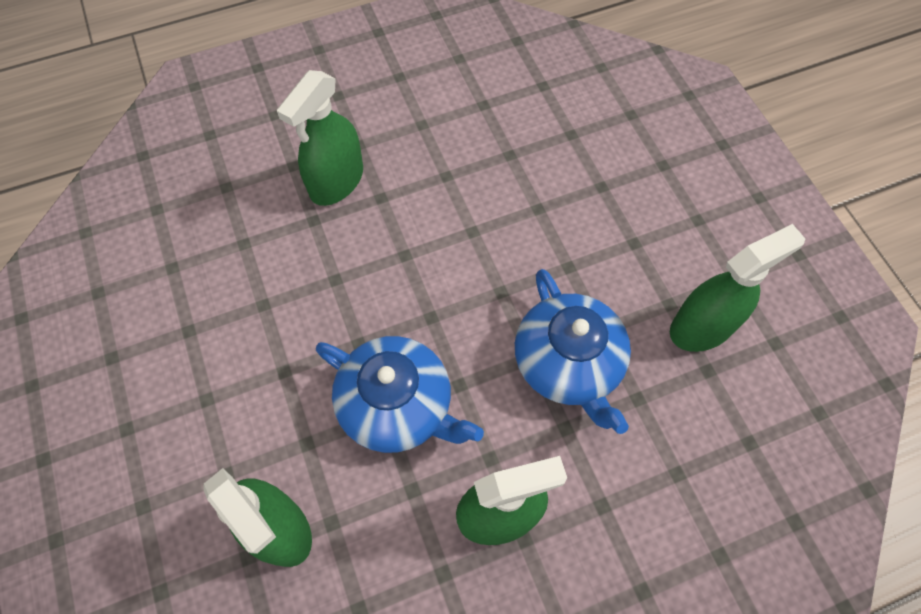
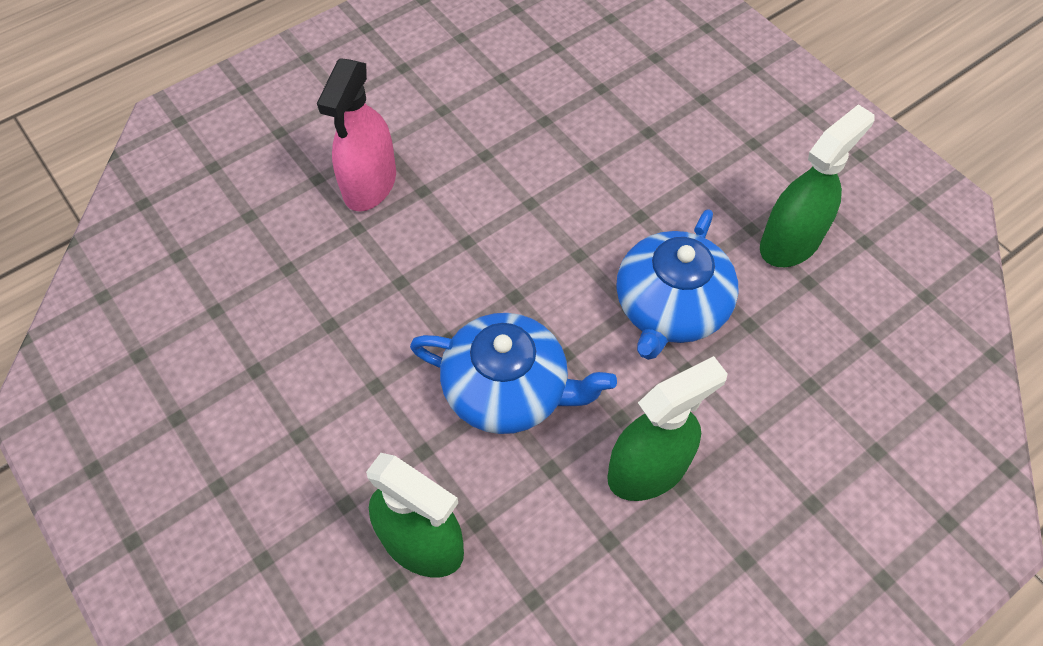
camera: 15 degrees left, 5 degrees down
green spray bottle [277,70,363,206] -> pink spray bottle [317,58,396,212]
blue teapot [515,269,631,434] -> blue teapot turned 60 degrees clockwise [616,209,738,360]

